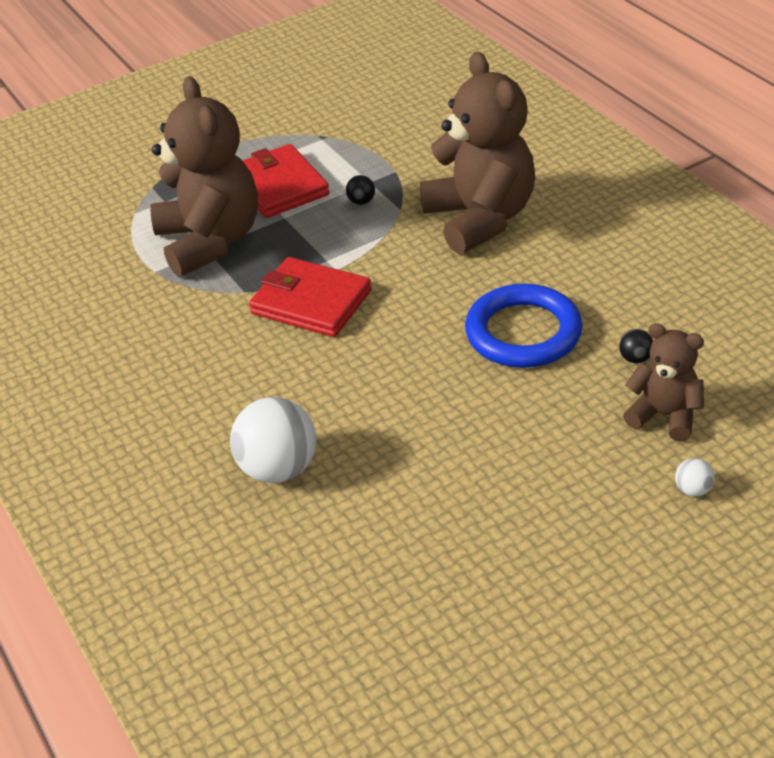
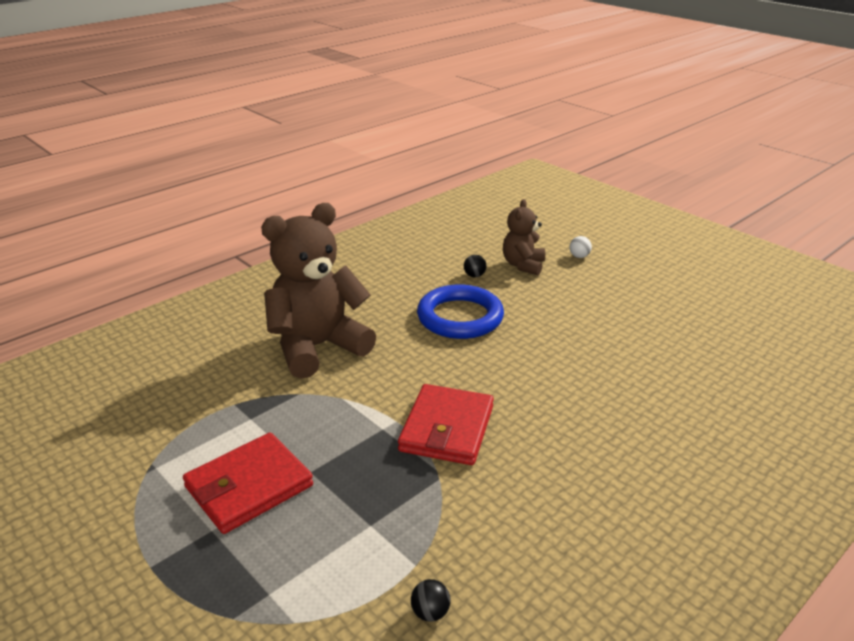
camera: 105 degrees left, 10 degrees down
brown teddy bear [150,76,258,277] -> none
white ball [230,397,316,483] -> none
black ball [346,175,375,205] -> black ball moved to [411,579,450,622]

